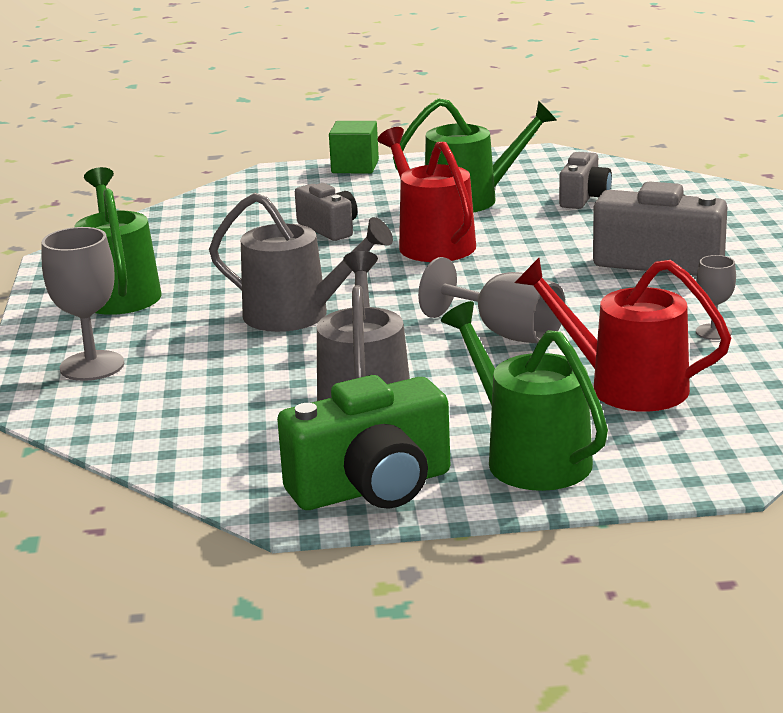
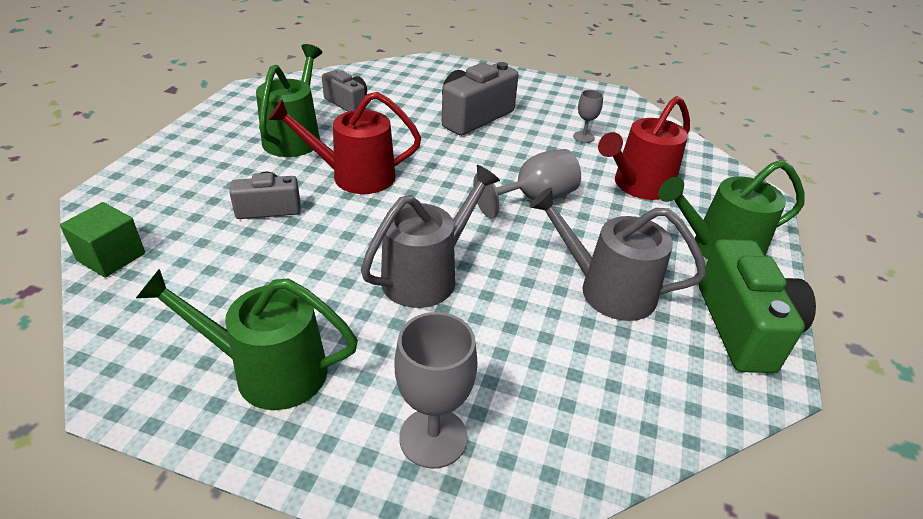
camera: 70 degrees left, 15 degrees up
green cube [329,121,379,173] -> green cube moved to [60,202,145,278]

